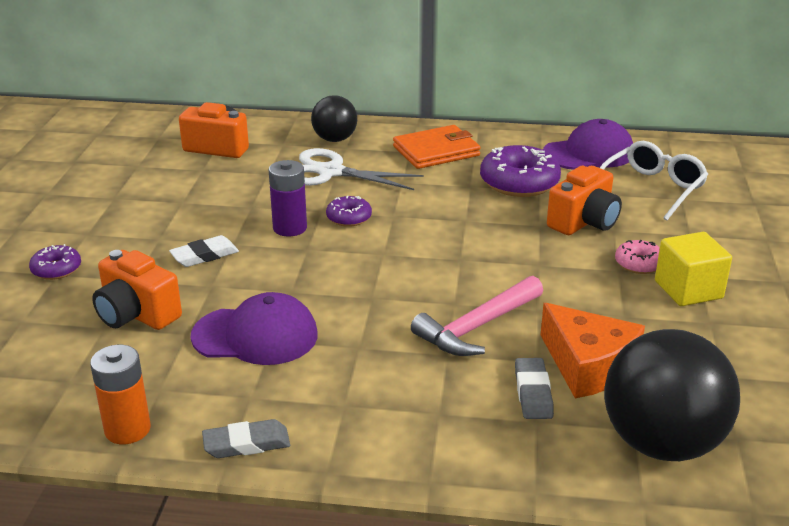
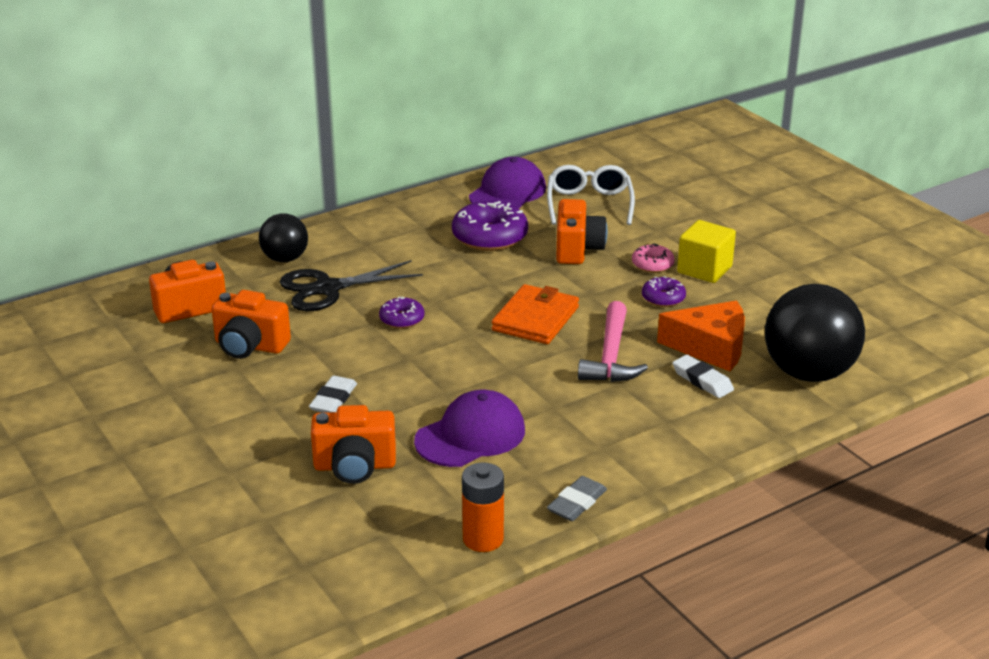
camera: 40 degrees left, 0 degrees up
purple donut [29,244,81,280] -> purple donut moved to [642,276,686,307]
purple battery [269,160,307,236] -> none
white scissors [299,148,424,190] -> black scissors [280,260,423,311]
orange wallet [393,125,481,169] -> orange wallet moved to [492,284,579,344]
grey eraser [515,358,554,419] -> white eraser [672,354,734,398]
none -> orange camera [211,290,291,359]

